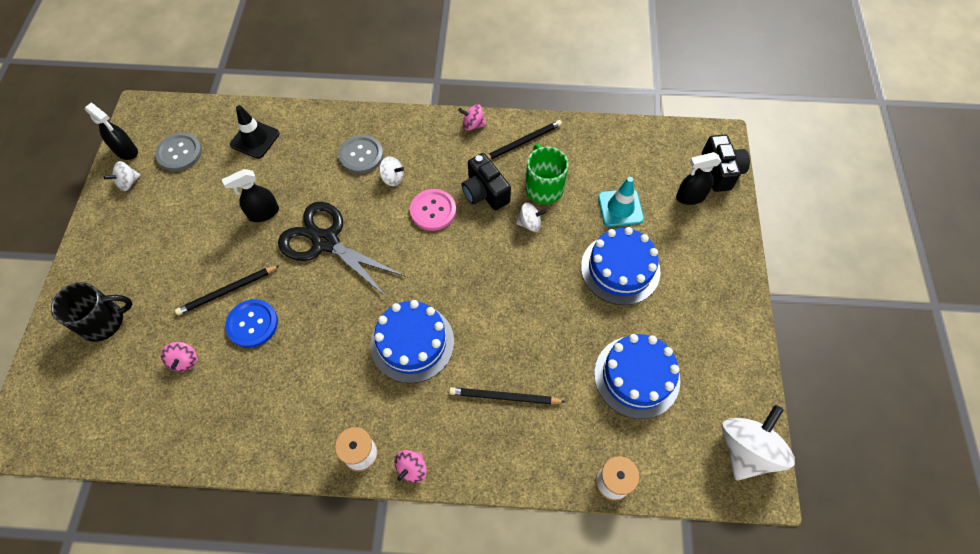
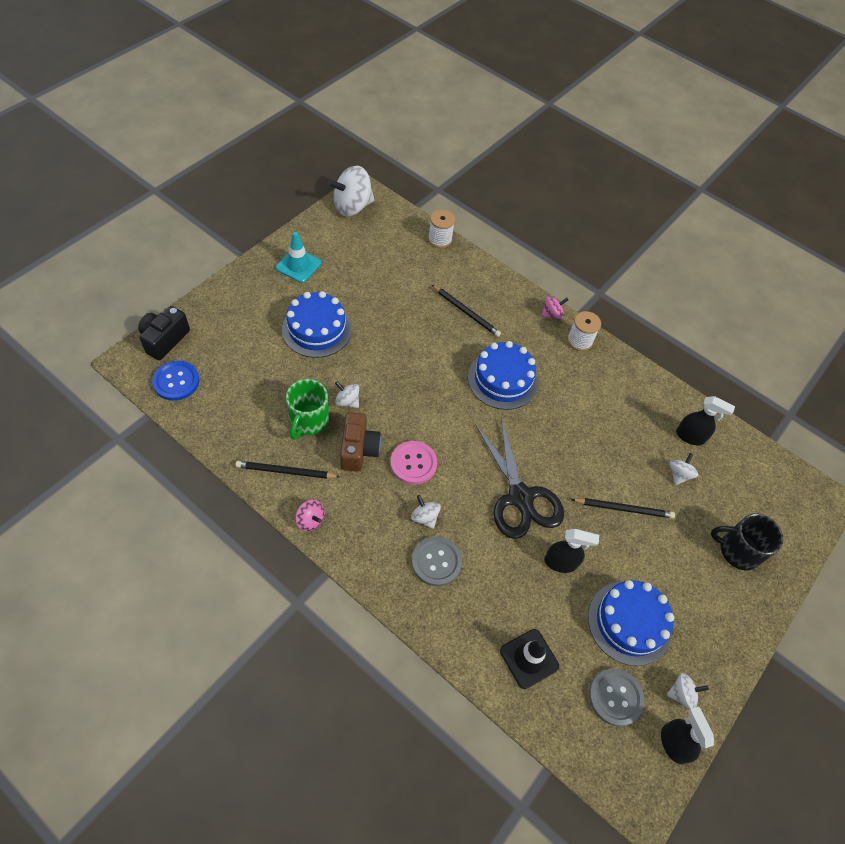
camera: 150 degrees left, 5 degrees down
pink spinning top [161,342,197,372] -> white spinning top [669,453,698,485]
blue button [225,299,278,348] -> blue button moved to [152,361,200,401]
black camera [462,153,511,210] -> brown camera [340,412,381,472]
blue cake [594,334,680,419] -> blue cake moved to [588,580,674,666]
turquoise traffic cone [598,177,644,227] -> turquoise traffic cone moved to [276,232,321,283]
black spray bottle [676,152,722,205] -> black spray bottle moved to [676,396,735,446]

